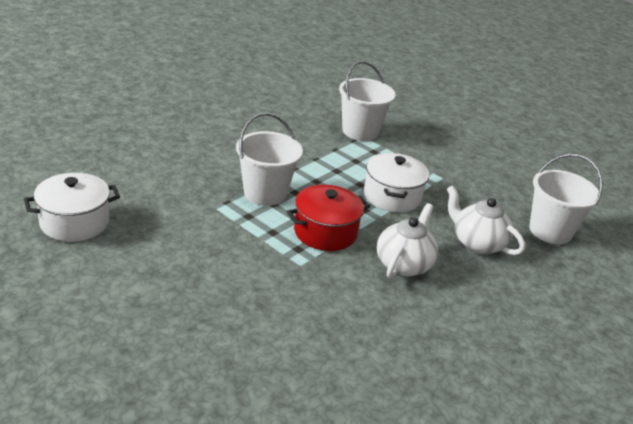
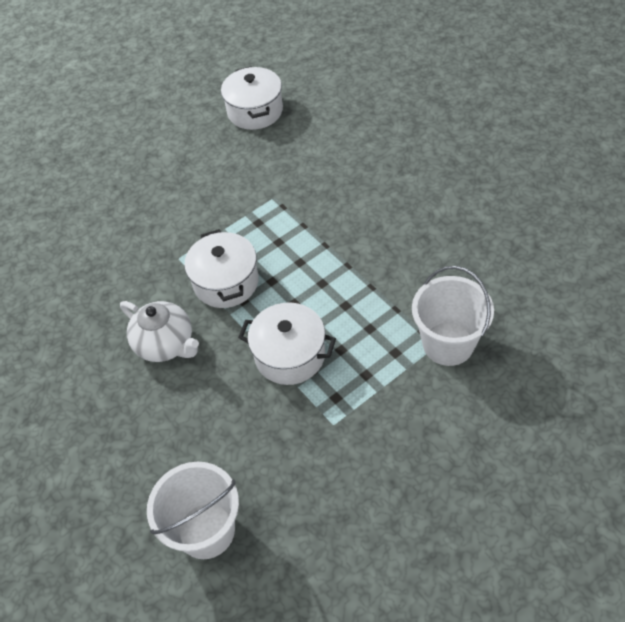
camera: 110 degrees right, 20 degrees up
white bucket [236,113,303,206] -> none
red pot [287,185,370,251] -> white pot [184,229,259,308]
white teapot [447,185,525,255] -> none

